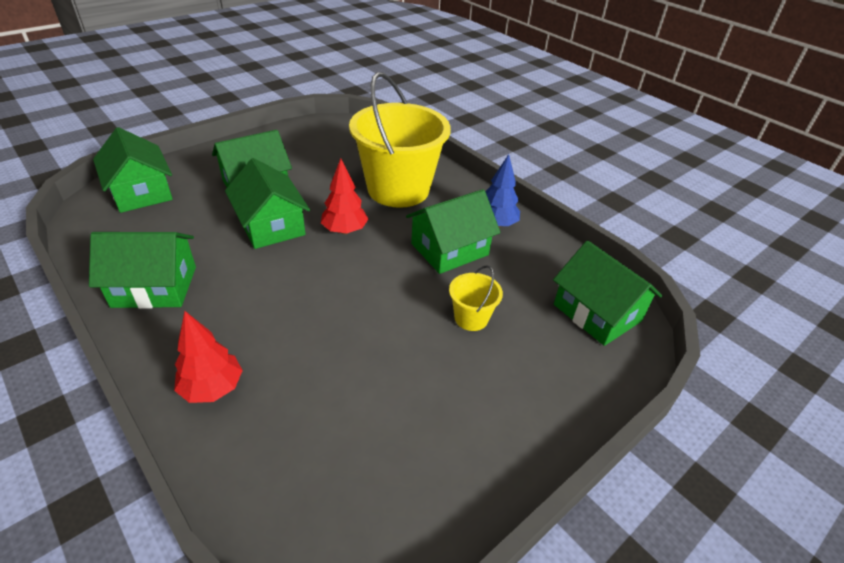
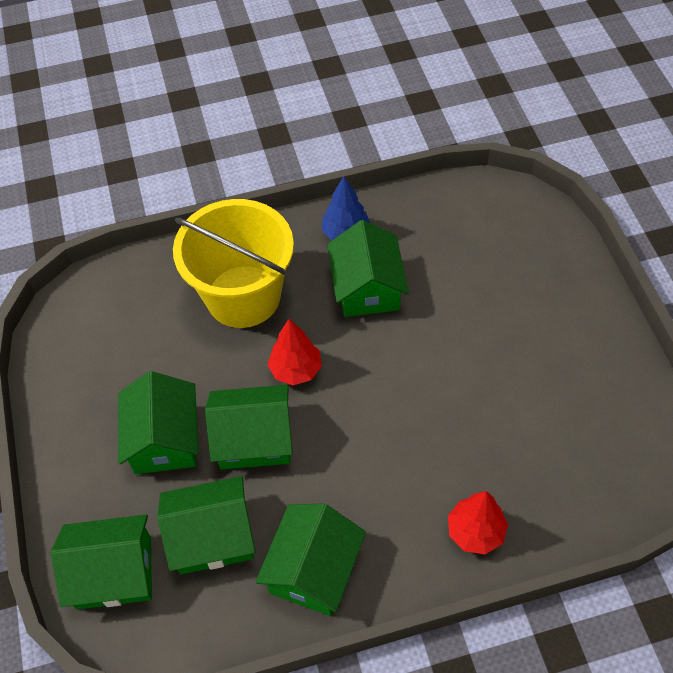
camera: 60 degrees left, 15 degrees up
yellow bucket [449,265,503,331] -> none
green house [553,240,662,346] -> green house moved to [157,476,255,575]

